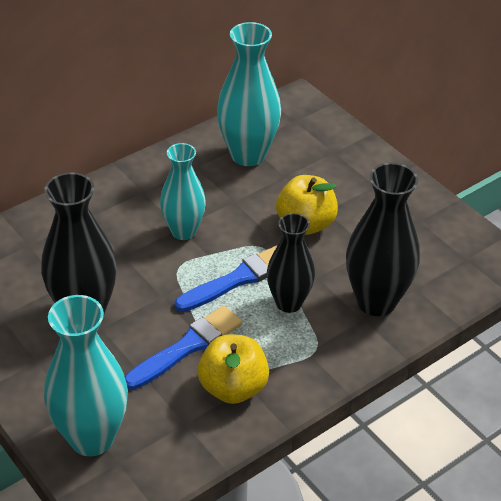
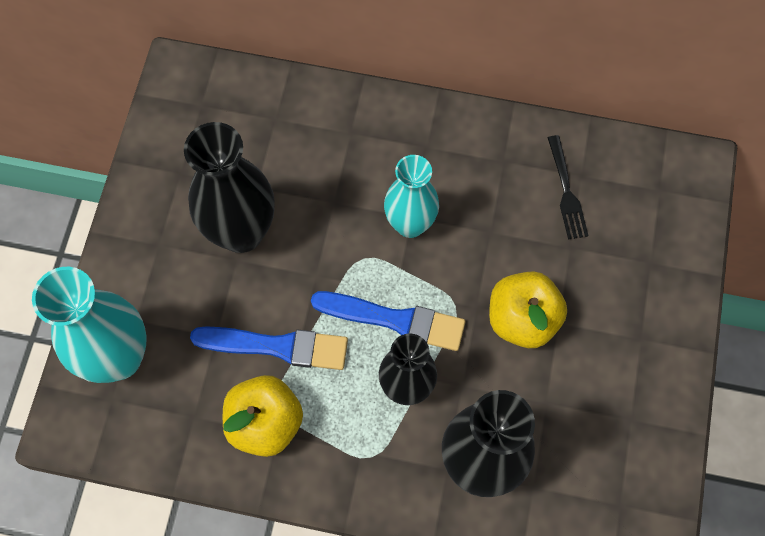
camera: 50 degrees right, 25 degrees up
turquoise vase [217,22,281,166] -> black fork [548,135,589,240]

